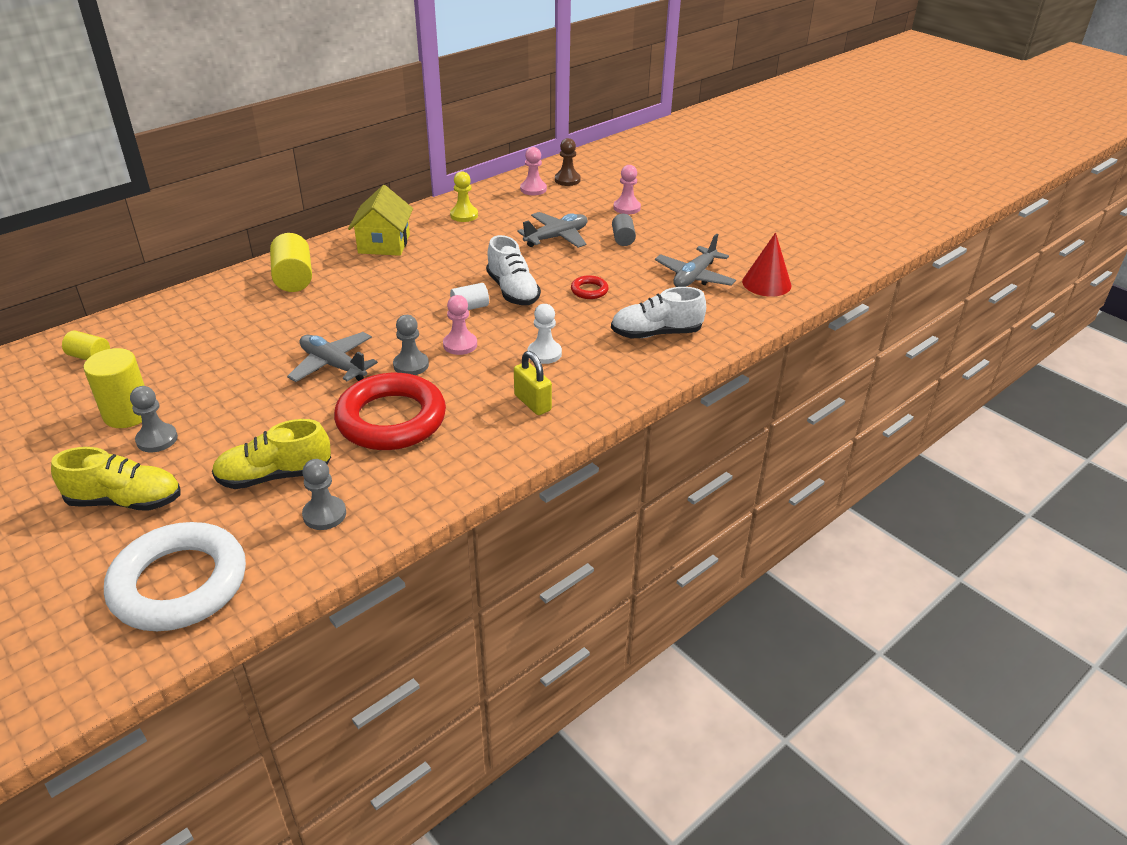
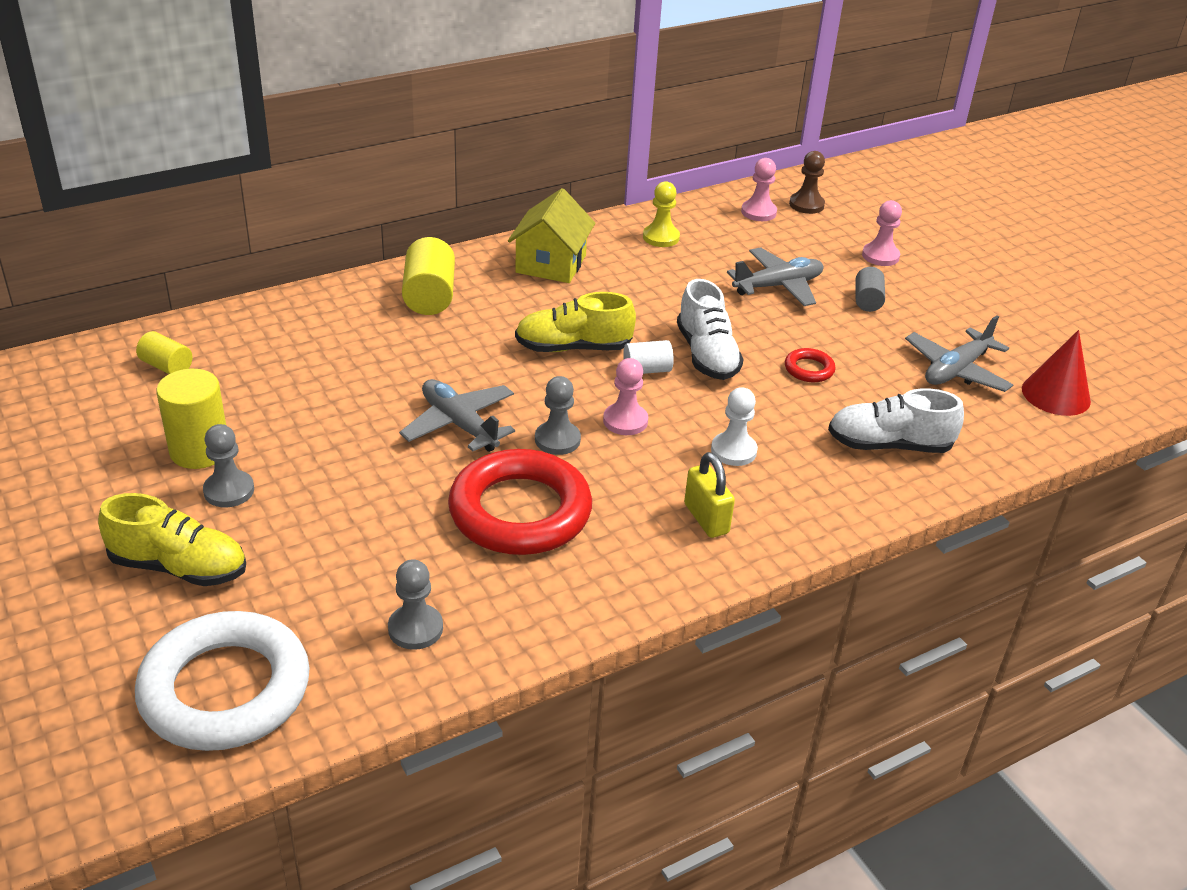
camera: 10 degrees right, 0 degrees up
yellow shoe [212,419,331,489] -> yellow shoe moved to [515,292,636,352]

